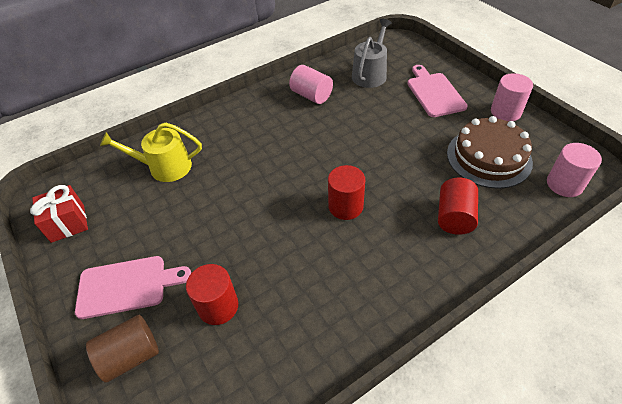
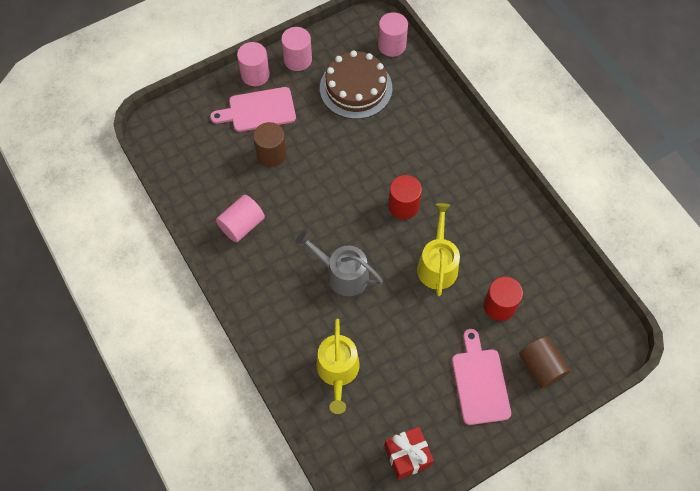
camera: 90 degrees left, 15 degrees up
grey watering can [352,19,392,88] -> grey watering can moved to [295,231,383,296]
red cylinder [438,178,478,235] -> none
none -> pink cylinder [237,42,270,86]
none -> brown cylinder [253,122,287,167]
none -> yellow watering can [417,203,460,296]

